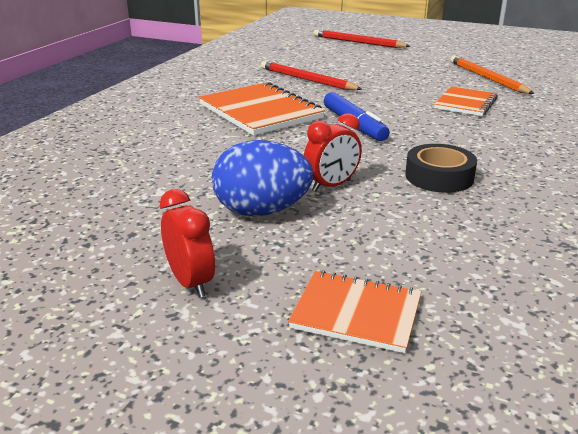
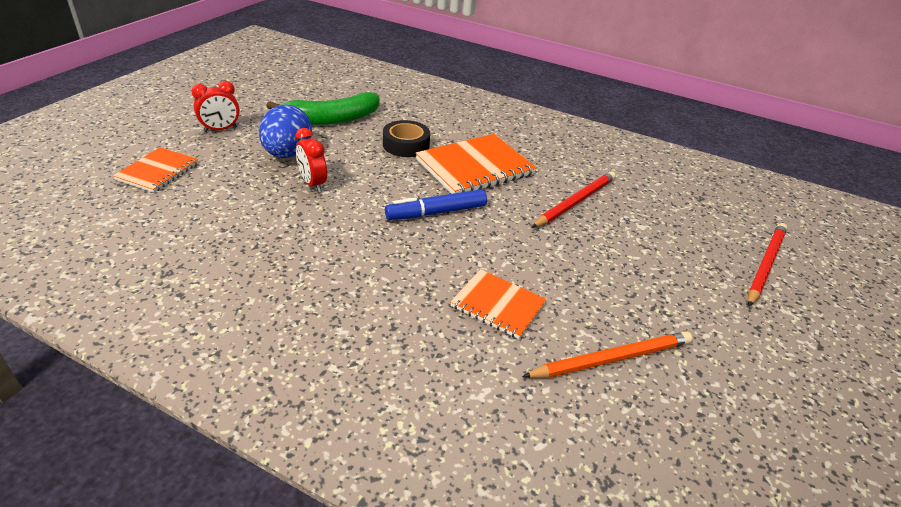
camera: 90 degrees right, 10 degrees up
black tape [405,144,477,193] -> black tape moved to [383,120,430,157]
none -> green banana [266,92,379,125]

